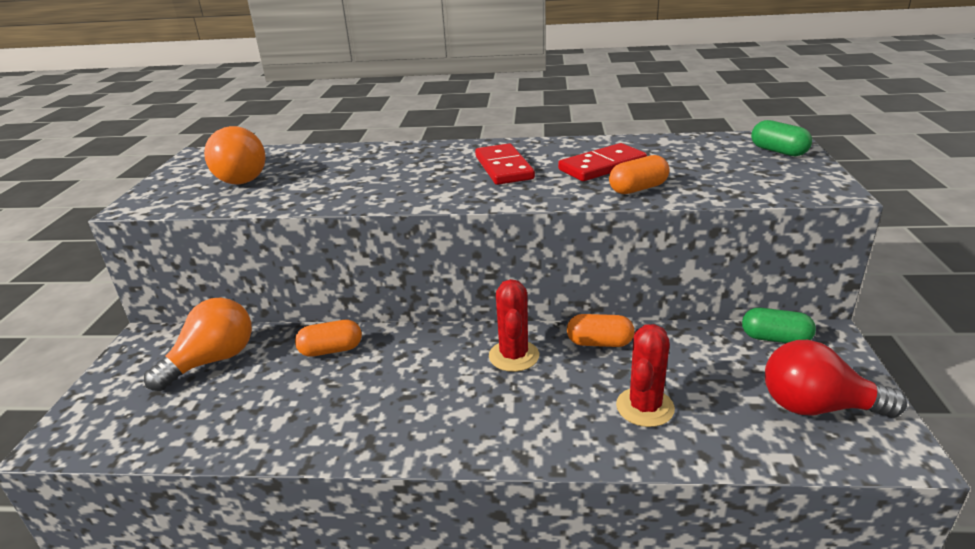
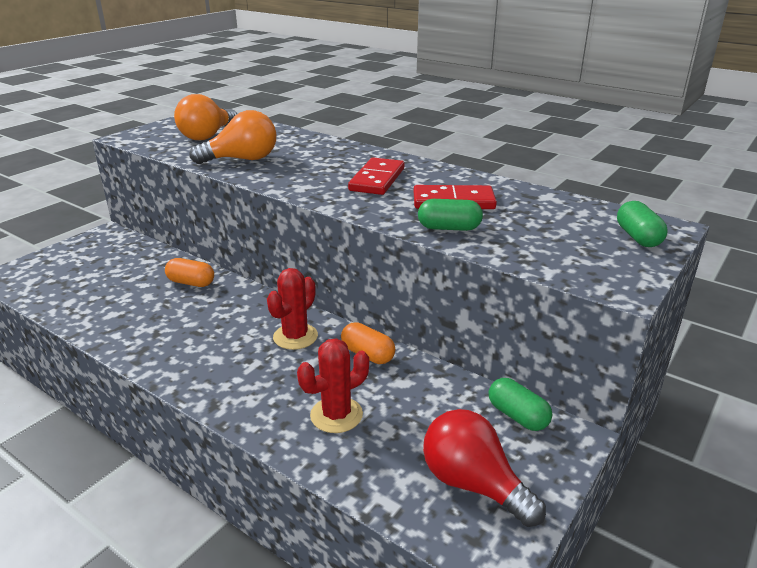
camera: 30 degrees right, 0 degrees up
orange light bulb [144,297,252,391] -> orange light bulb moved to [190,110,276,164]
orange capsule [609,155,670,194] -> green capsule [418,199,483,231]

